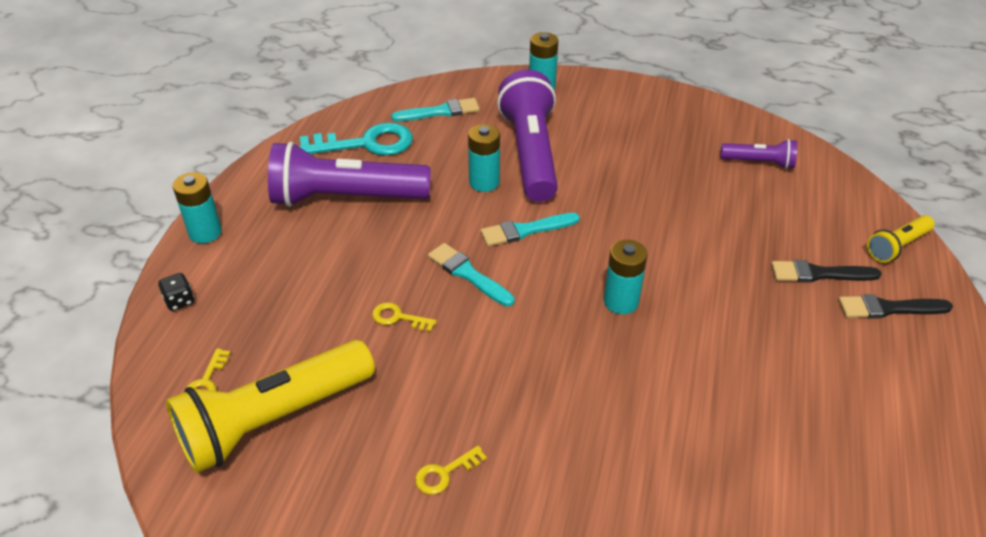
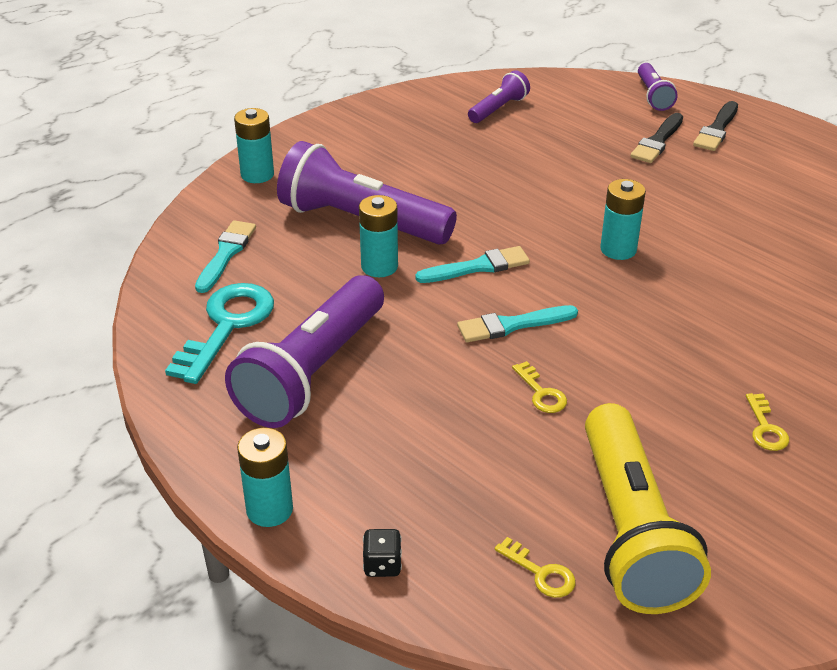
camera: 60 degrees left, 5 degrees down
yellow key [372,302,437,332] -> yellow key turned 75 degrees counterclockwise [512,361,567,413]
turquoise brush [480,213,580,246] -> turquoise brush turned 120 degrees counterclockwise [415,246,530,283]
yellow flashlight [867,215,934,263] -> purple flashlight [638,63,678,111]

